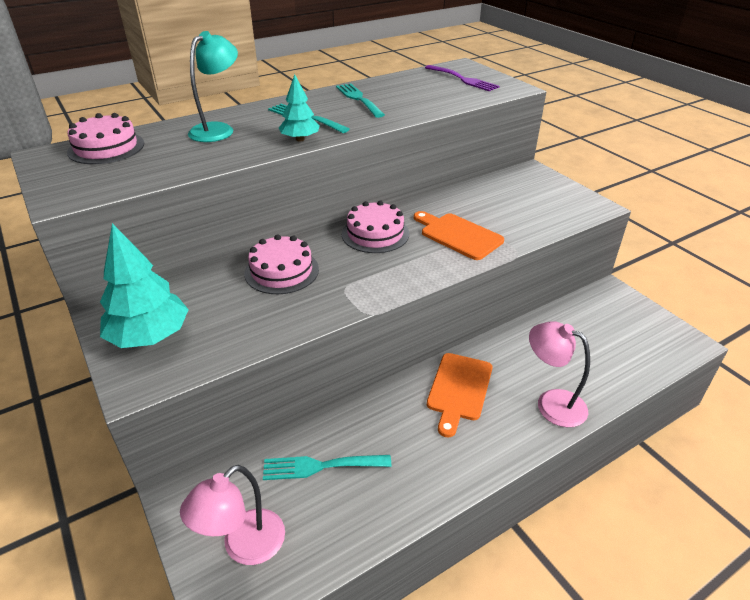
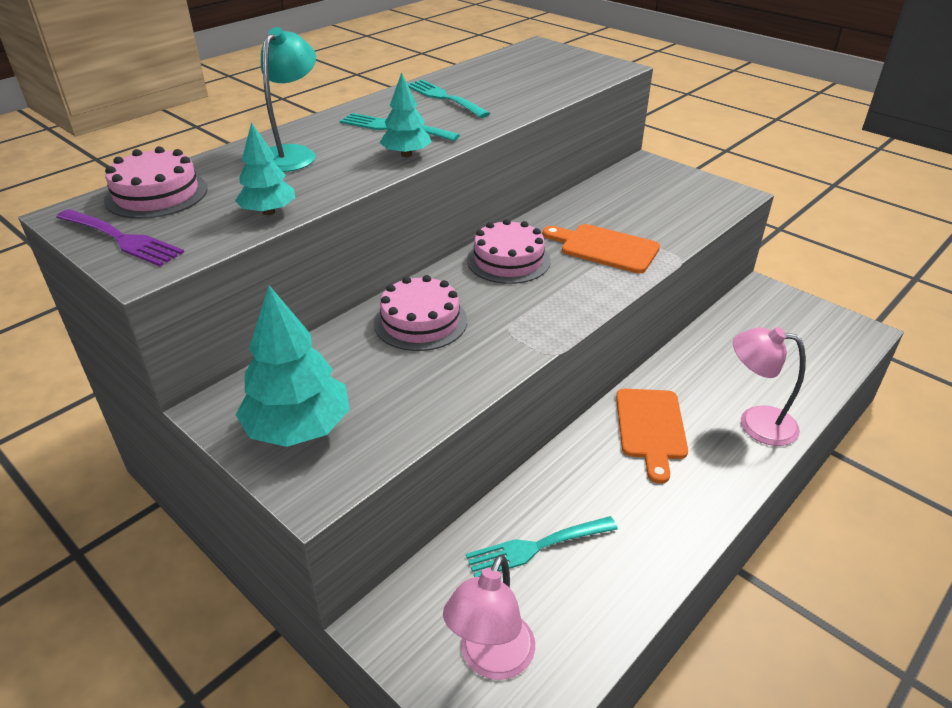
camera: 15 degrees left, 0 degrees up
purple fork [425,65,500,91] -> purple fork moved to [56,209,184,266]
none -> turquoise tree [235,122,295,215]

